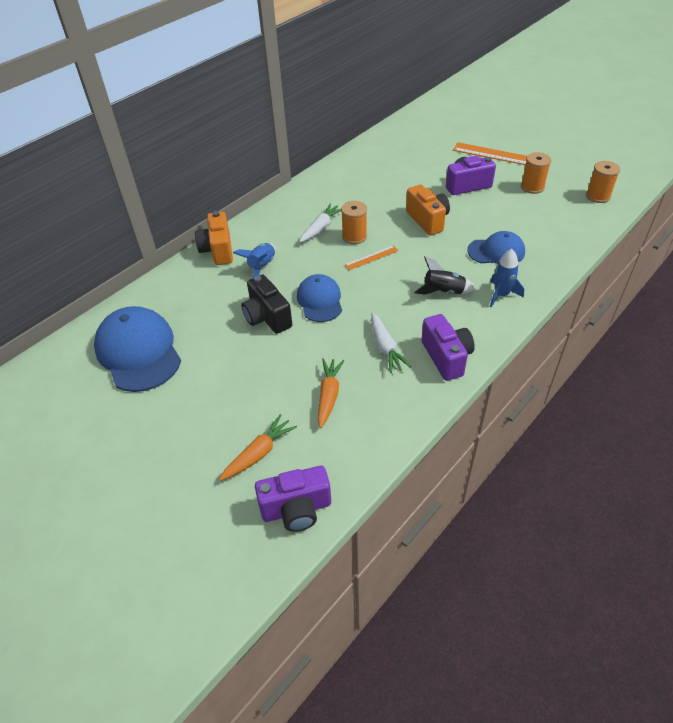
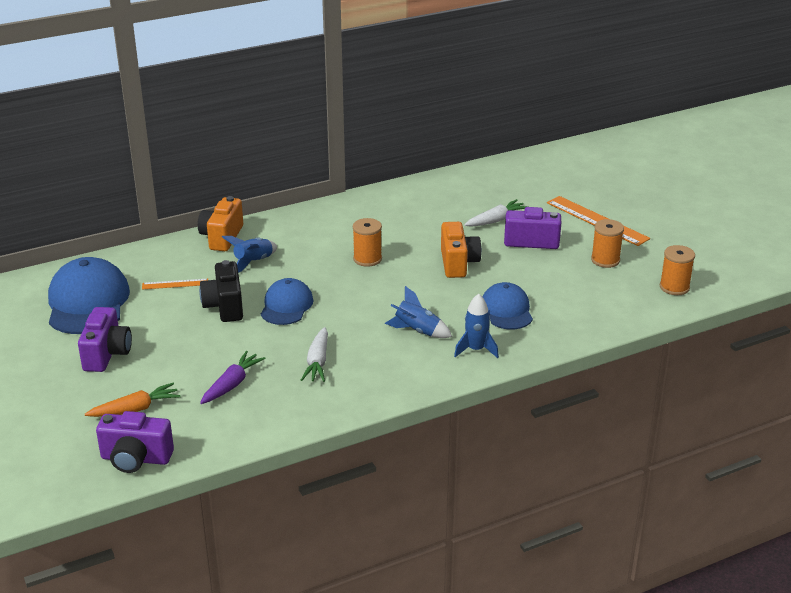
camera: 20 degrees right, 15 degrees down
white carrot [299,203,341,243] -> white carrot moved to [464,199,529,227]
orange carrot [318,358,345,428] -> purple carrot [200,351,266,404]
orange ruler [345,246,398,270] -> orange ruler moved to [142,279,208,289]
black rocket [414,256,476,295] -> blue rocket [385,286,452,338]
purple camera [421,314,475,381] -> purple camera moved to [78,307,132,372]
blue cap [467,231,525,264] -> blue cap turned 120 degrees counterclockwise [482,282,533,330]

